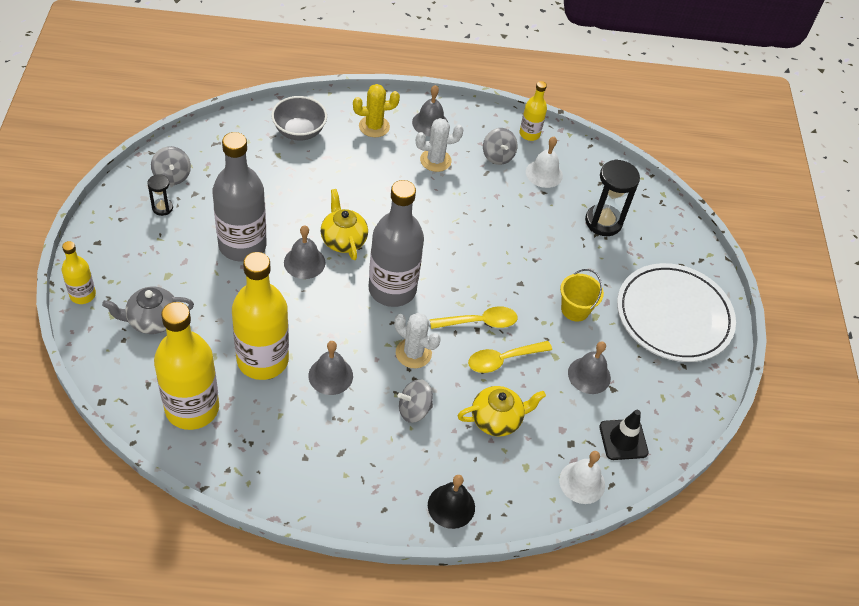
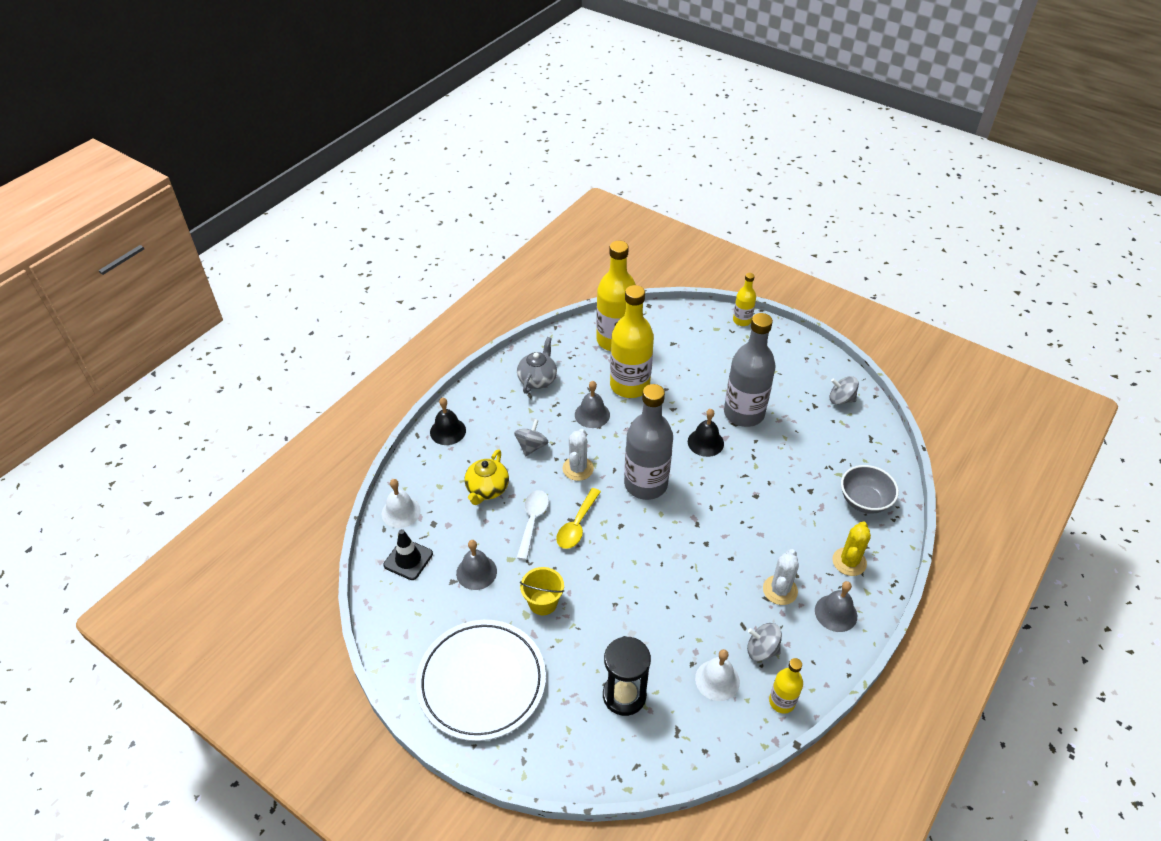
camera: 130 degrees right, 5 degrees down
grey teapot [102,286,194,334] -> grey teapot moved to [517,337,557,394]
black hourglass [147,174,173,216] -> none
grey bell [284,225,325,279] -> black bell [688,409,724,457]
yellow teapot [320,189,368,260] -> none
white cactus [394,313,441,368] -> white cactus turned 60 degrees counterclockwise [562,429,594,481]
yellow spoon [468,341,552,373] -> white spoon [517,490,549,560]

